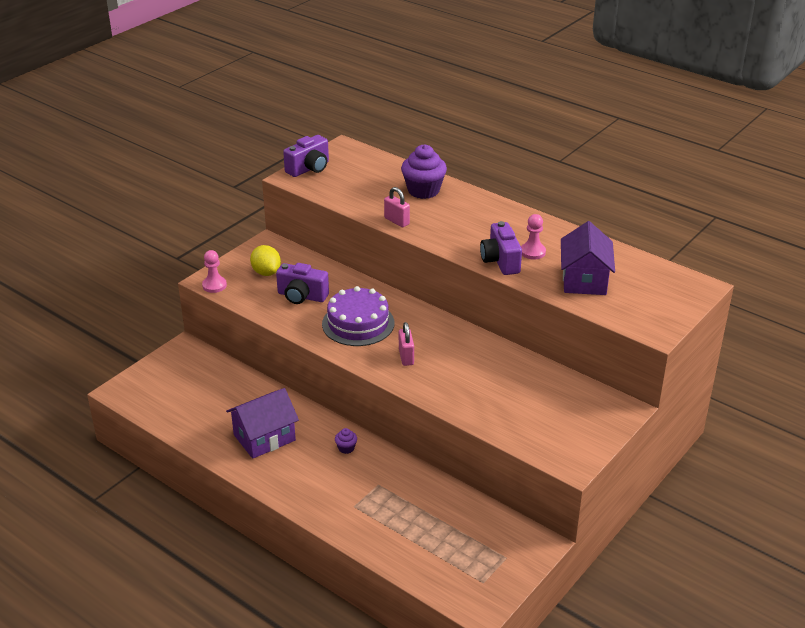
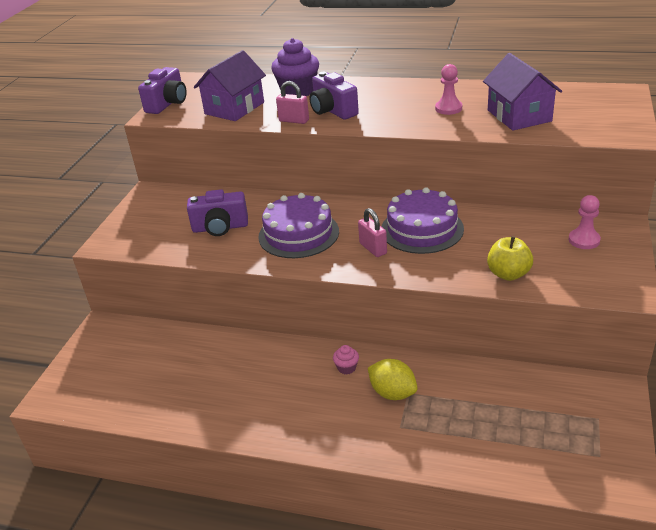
camera: 20 degrees left, 0 degrees up
pink pawn [202,250,227,293] -> pink pawn moved to [568,195,601,249]
purple house [226,388,299,459] -> purple house moved to [194,50,266,121]
yellow lemon [250,245,281,276] -> yellow lemon moved to [368,359,418,400]
purple cupcake [335,428,357,454] -> pink cupcake [333,345,359,374]
purple camera [480,221,522,275] -> purple camera moved to [309,72,359,120]
none -> purple cake [381,187,464,254]
none -> yellow apple [487,236,533,281]

